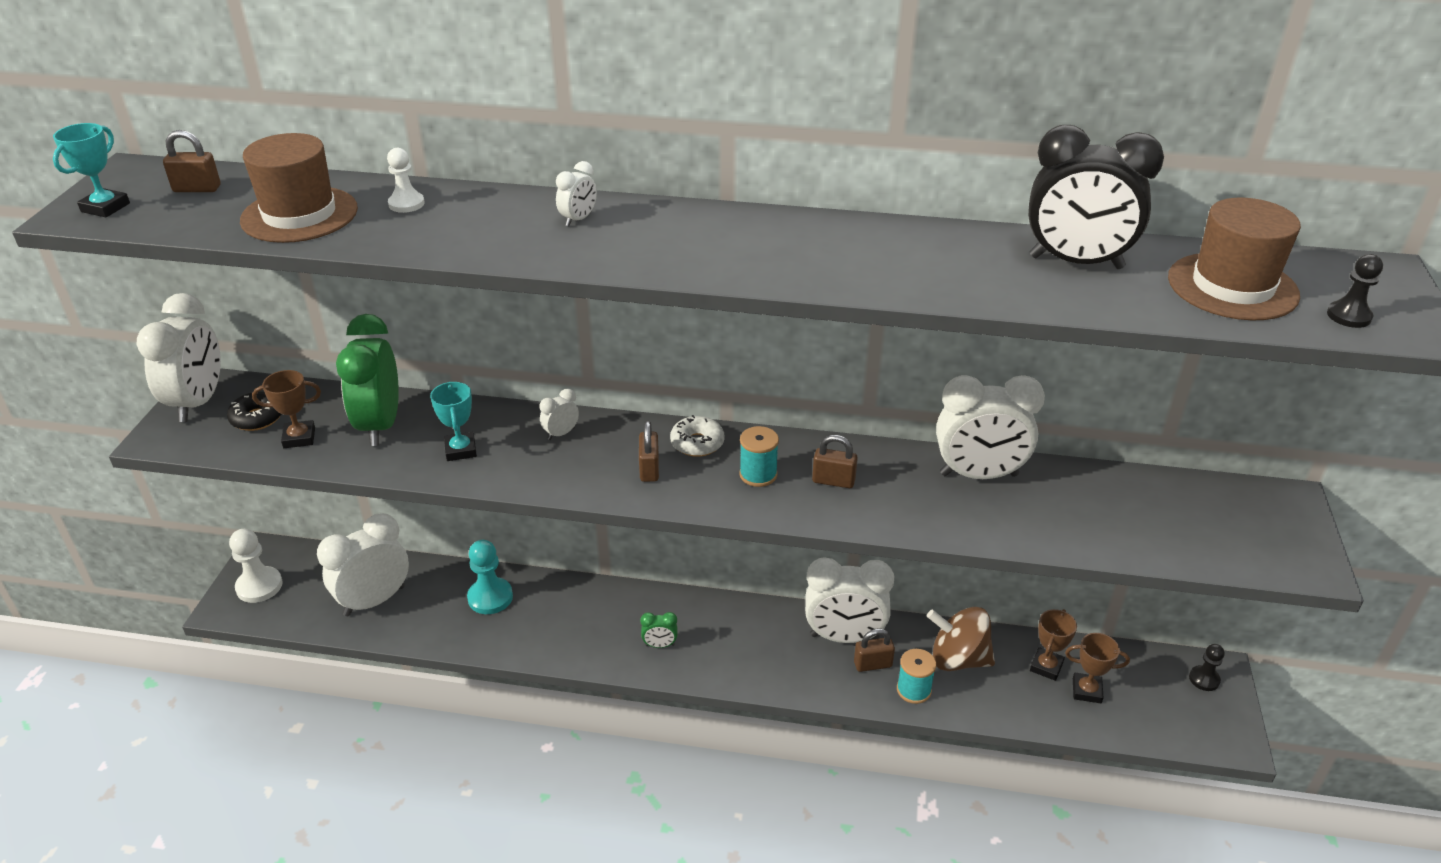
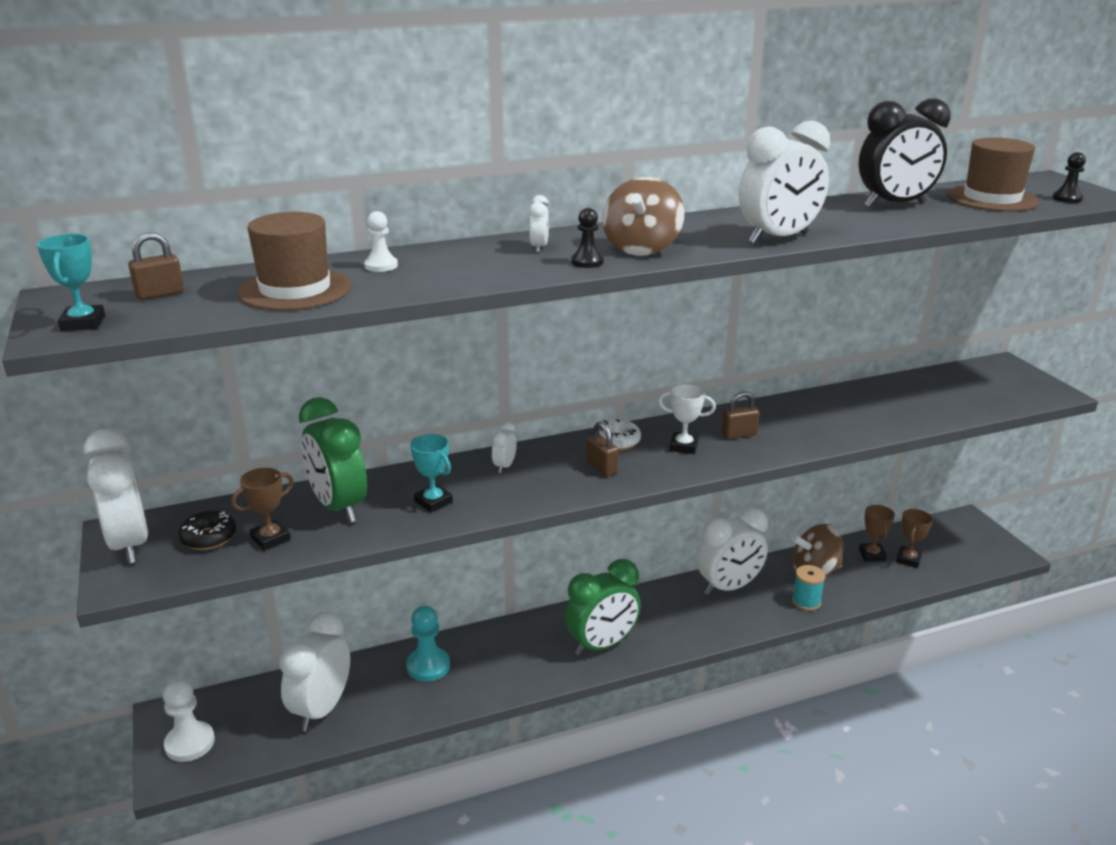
camera: 30 degrees left, 10 degrees down
green clock [640,612,678,648] -> green clock [565,559,641,656], size x2.31
turquoise spool [739,426,779,487] -> white trophy [658,384,716,454]
brown padlock [854,629,895,672] -> none
white clock [936,375,1045,479] -> white clock moved to [739,120,830,244]
brown trophy [1065,633,1130,703] -> brown trophy turned 45 degrees counterclockwise [896,509,933,568]
black pawn [1189,644,1225,691] -> black pawn moved to [571,208,604,268]
none -> brown spinning top [602,177,685,256]

